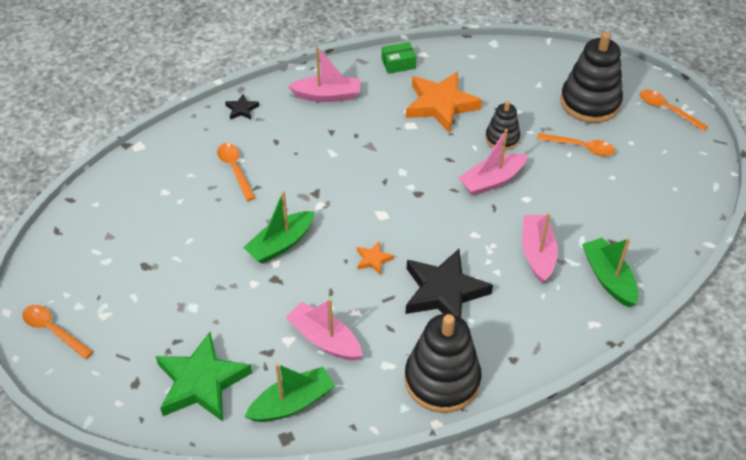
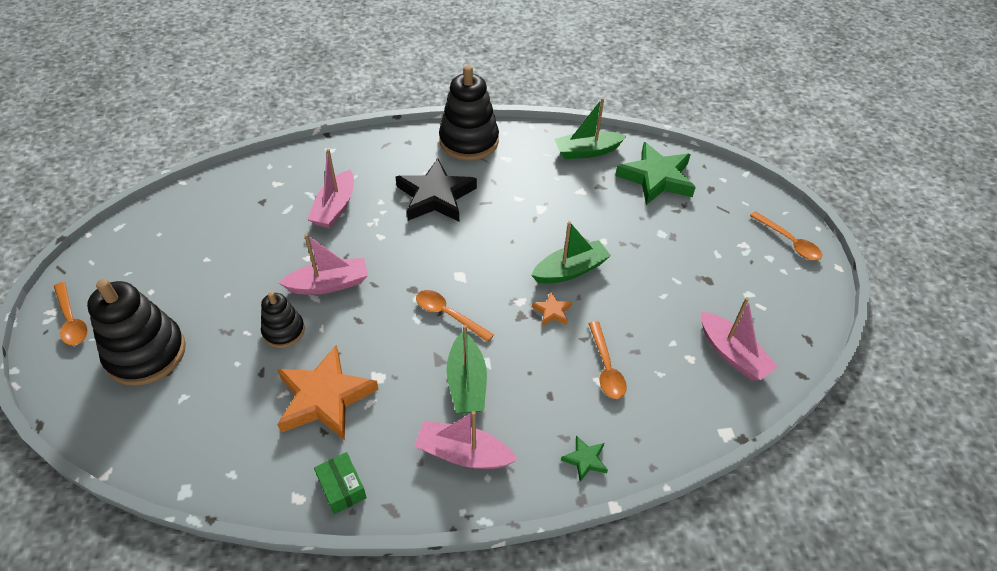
camera: 165 degrees left, 0 degrees up
black star [225,94,259,120] -> green star [561,435,608,482]
pink boat [286,299,363,360] -> pink boat moved to [701,297,778,380]
orange star [357,241,394,275] -> orange star moved to [532,292,572,326]
green box [382,42,416,74] -> green box turned 60 degrees clockwise [314,452,367,514]
orange spoon [537,133,615,156] -> orange spoon moved to [416,290,494,342]
green boat [582,238,639,307] -> green boat moved to [446,325,487,413]

